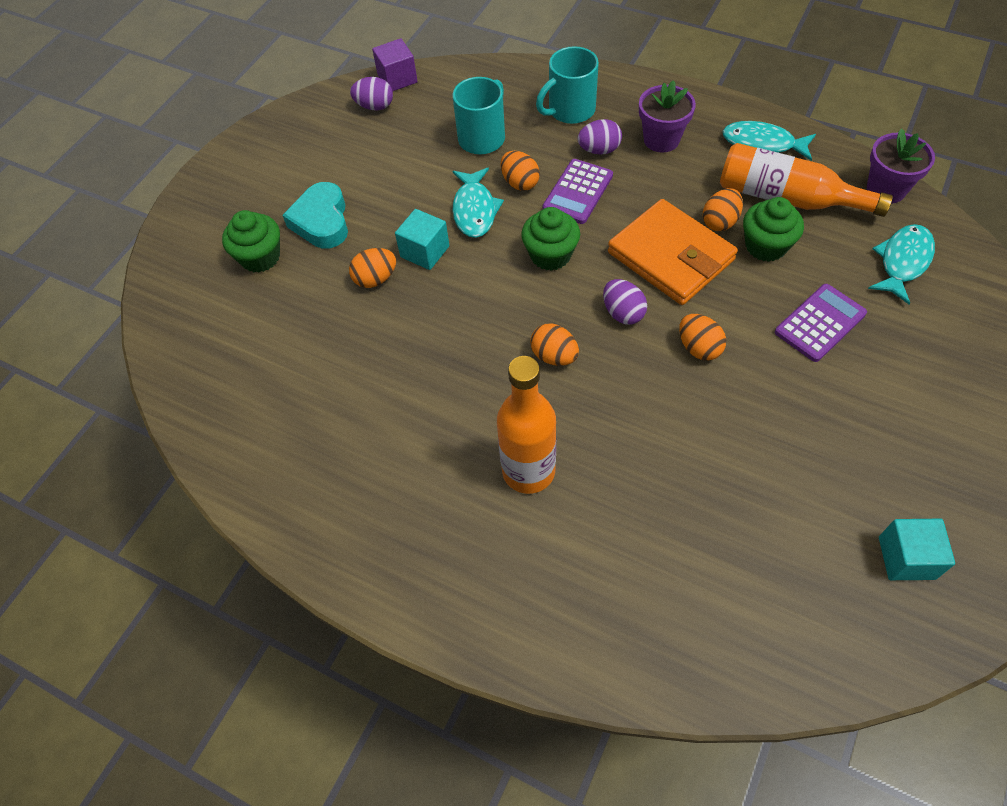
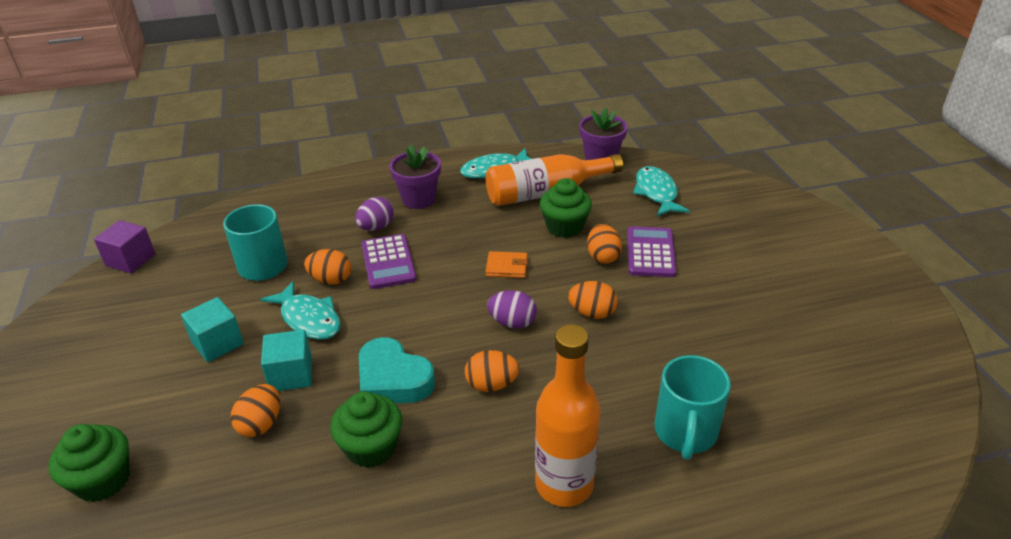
camera: 45 degrees left, 20 degrees down
turquoise heart [282,182,348,249] -> turquoise heart moved to [359,337,435,403]
purple egg [350,77,393,111] -> none
green cupcake [521,207,580,271] -> green cupcake moved to [330,391,402,468]
turquoise mug [536,46,599,124] -> turquoise mug moved to [654,355,731,460]
orange wallet [608,199,738,305] -> orange wallet [486,251,528,278], size x0.42
orange egg [703,188,743,231] -> orange egg moved to [587,224,622,264]
turquoise cube [879,519,955,580] -> turquoise cube moved to [181,297,244,362]

